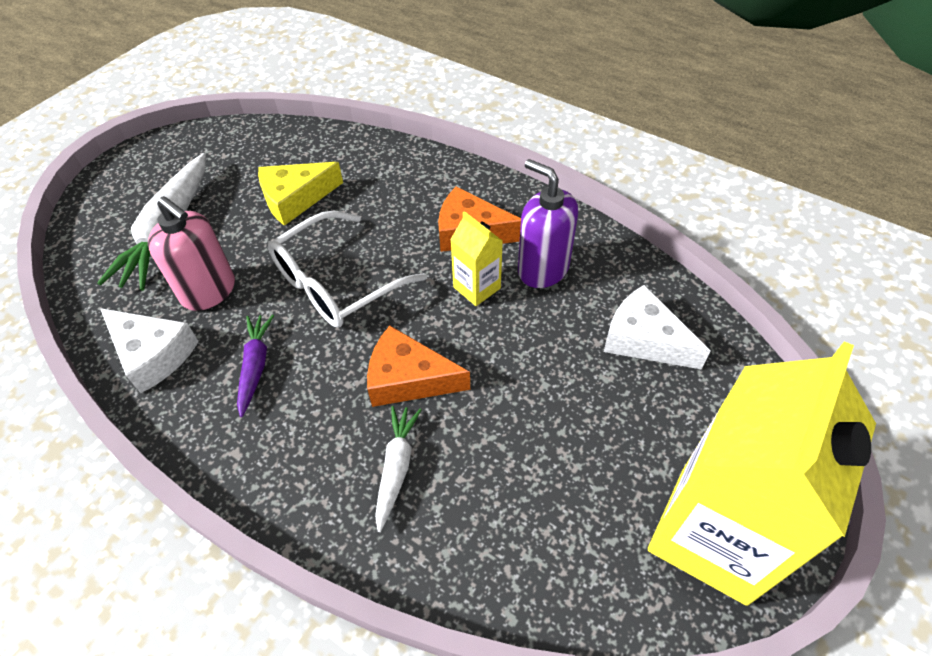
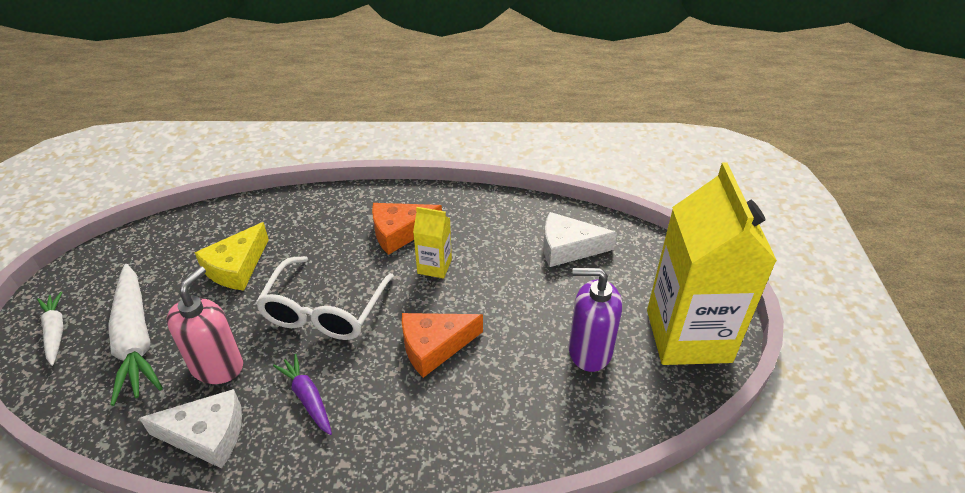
camera: 35 degrees left, 10 degrees down
pink soap dispenser [148,196,235,311] -> pink soap dispenser turned 75 degrees counterclockwise [167,266,243,384]
white carrot [375,406,421,532] -> white carrot moved to [37,291,63,366]
purple soap dispenser [518,159,578,288] -> purple soap dispenser moved to [569,268,622,372]

